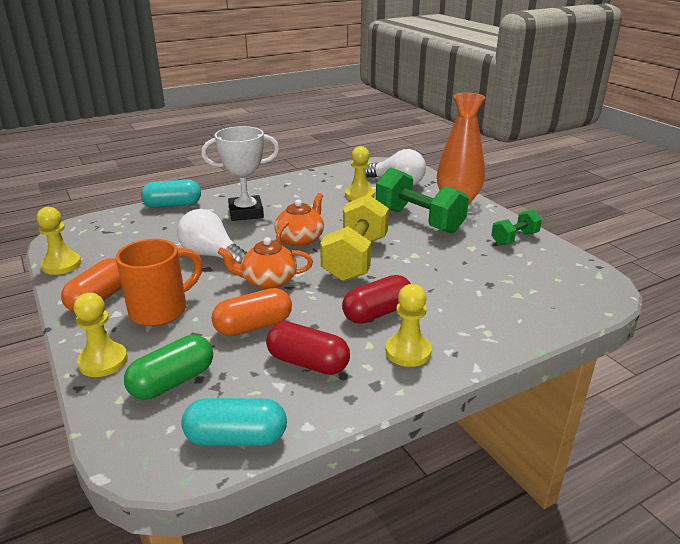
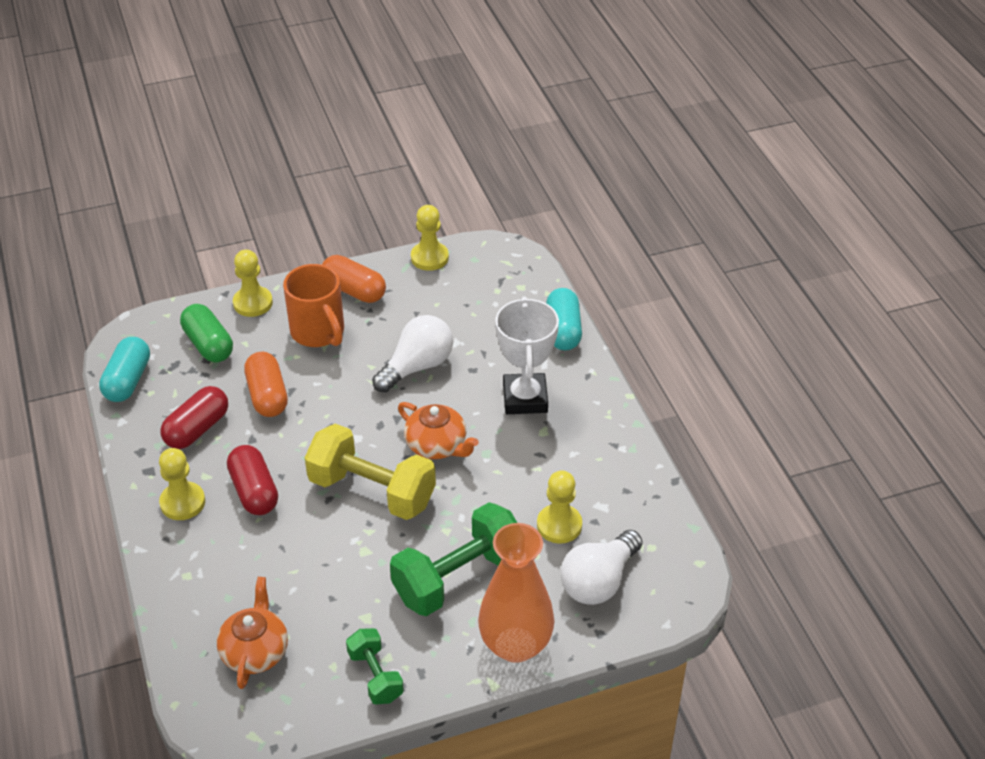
camera: 100 degrees right, 15 degrees up
orange teapot [218,237,313,289] -> orange teapot moved to [216,577,288,689]

